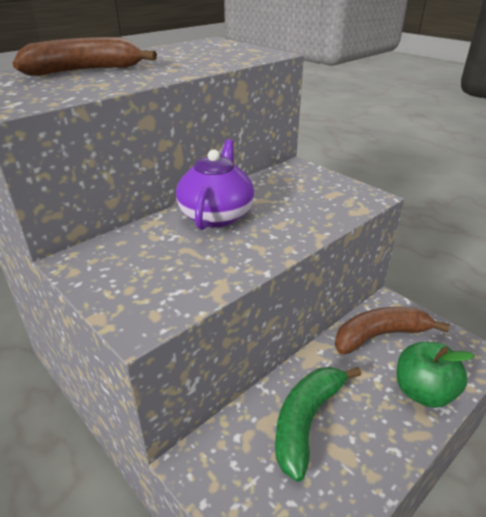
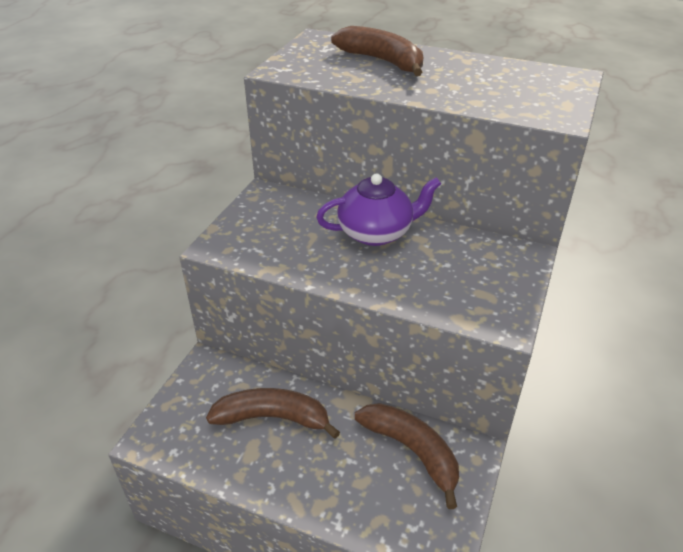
camera: 65 degrees right, 5 degrees up
green banana [275,367,361,482] -> brown banana [206,388,340,439]
green apple [397,342,475,408] -> none

